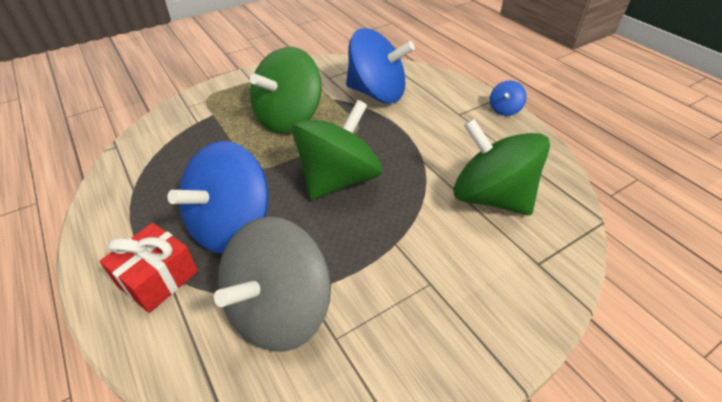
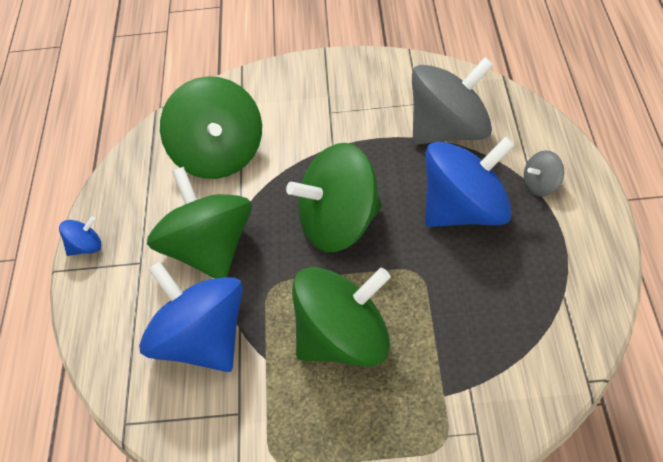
camera: 145 degrees left, 5 degrees up
red gift [99,223,198,313] -> grey spinning top [524,151,564,197]
none -> green spinning top [147,167,252,279]

